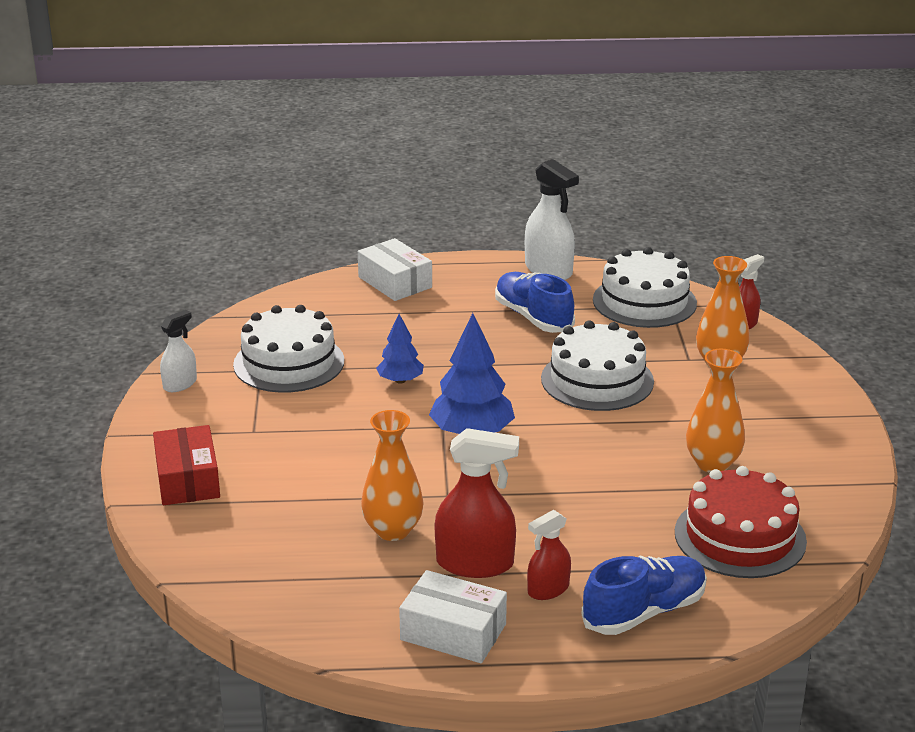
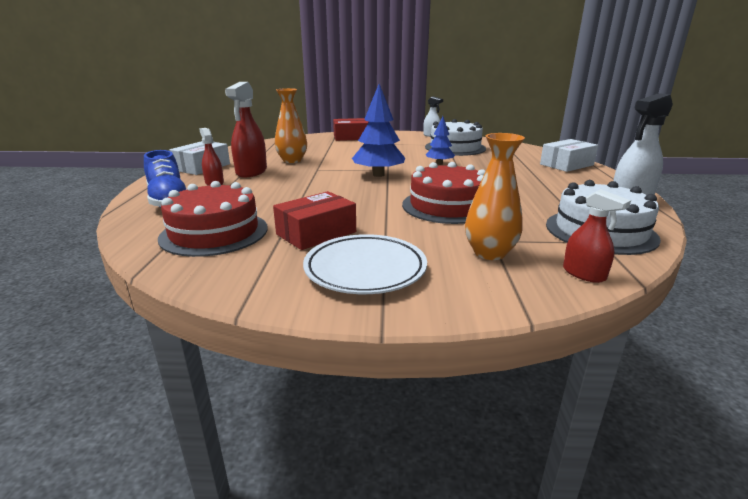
camera: 95 degrees right, 5 degrees down
blue shoe [495,272,575,333] -> none
white cake [541,320,654,411] -> red cake [402,162,485,224]
orange vase [686,349,745,473] -> red box [273,191,356,250]
none -> white plate [303,234,427,294]

